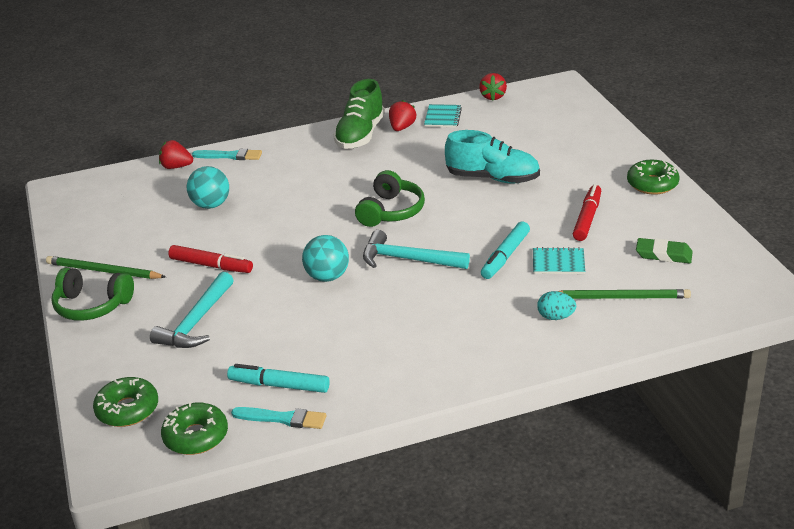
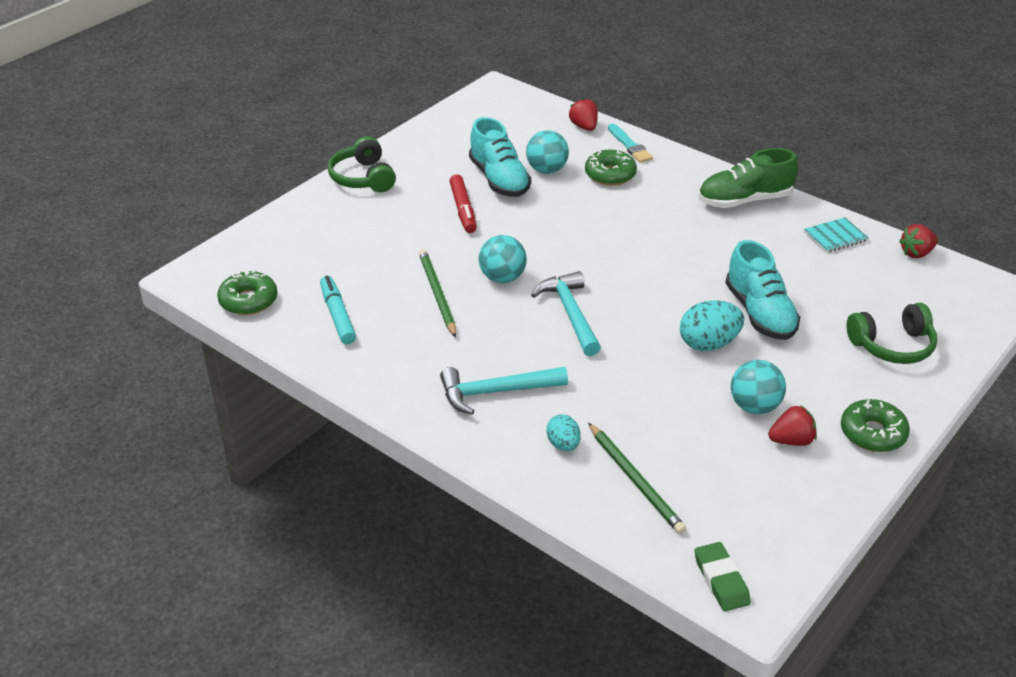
camera: 55 degrees right, 5 degrees up
green pencil [46,256,166,279] -> green pencil moved to [419,249,456,338]
green donut [93,377,158,427] -> green donut moved to [585,150,637,186]
turquoise hammer [150,272,234,348] -> turquoise hammer moved to [440,367,568,415]
turquoise brush [231,407,326,429] -> none
green headphones [355,170,425,227] -> green headphones moved to [847,303,937,364]
red strawberry [389,100,416,131] -> red strawberry moved to [768,405,817,446]
turquoise marker [481,221,530,279] -> none
turquoise notebook [533,247,585,274] -> none
red marker [573,184,601,241] -> turquoise ball [731,360,786,414]
green eraser [636,238,693,263] -> green eraser moved to [694,542,751,612]
none -> turquoise shoe [469,117,531,197]
none -> turquoise egg [680,300,744,351]

